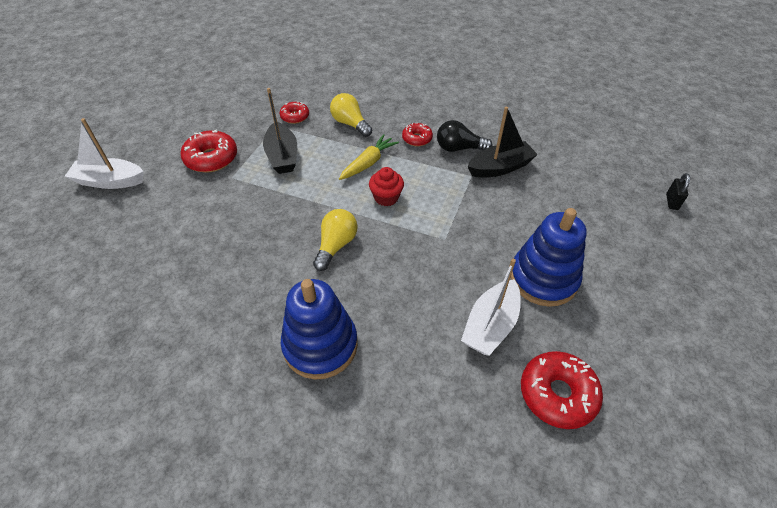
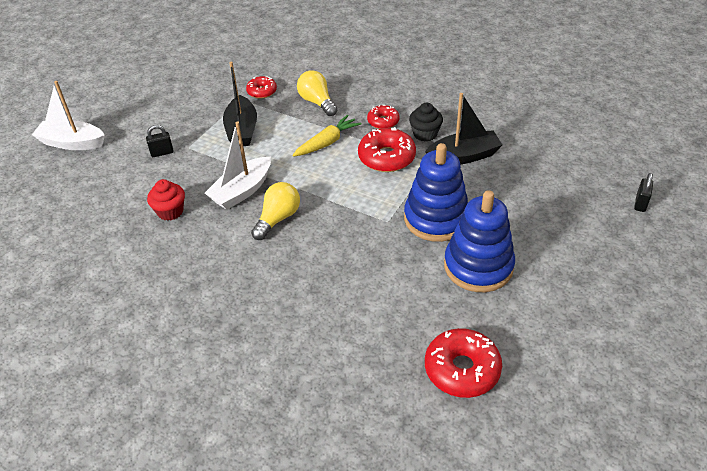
camera: 10 degrees right, 5 degrees down
red donut [181,129,237,173] -> red donut moved to [358,127,416,172]
blue stacking toy [281,279,358,380] -> blue stacking toy moved to [404,143,468,242]
red cupcake [369,167,404,206] -> red cupcake moved to [147,179,185,221]
black light bulb [437,120,493,152] -> black cupcake [409,103,443,142]
white boat [461,259,521,356] -> white boat moved to [205,121,271,210]
none -> black padlock [146,125,174,157]

